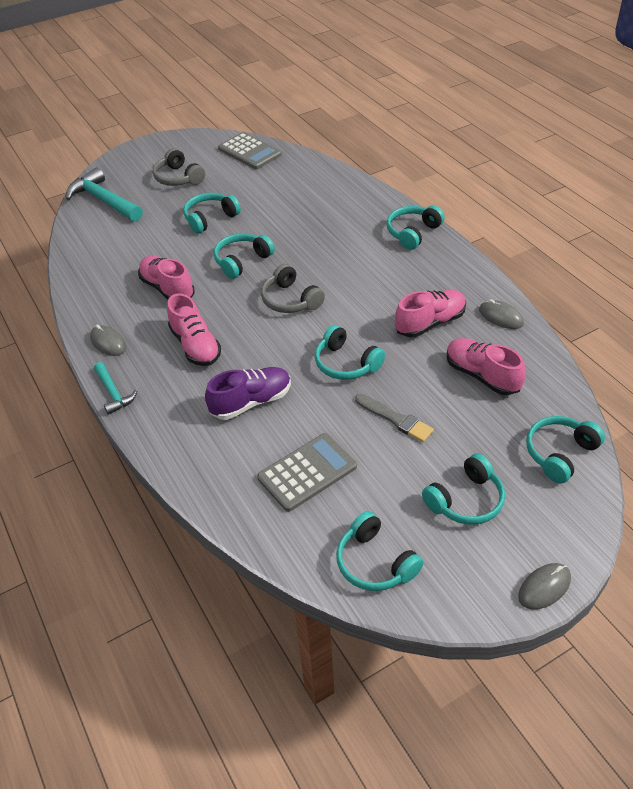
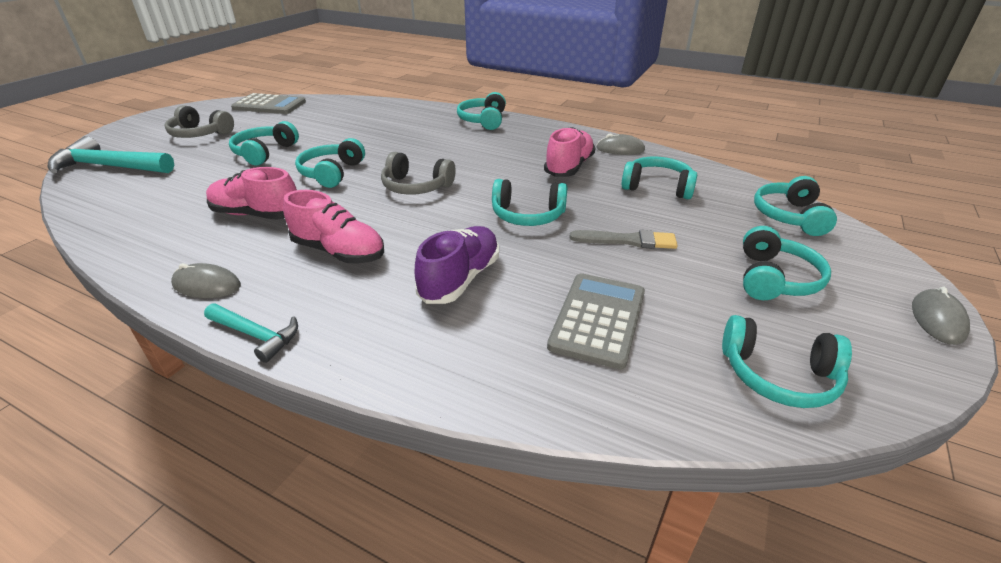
camera: 35 degrees left, 10 degrees down
pink shoe [447,338,526,395] -> turquoise headphones [621,157,697,199]

